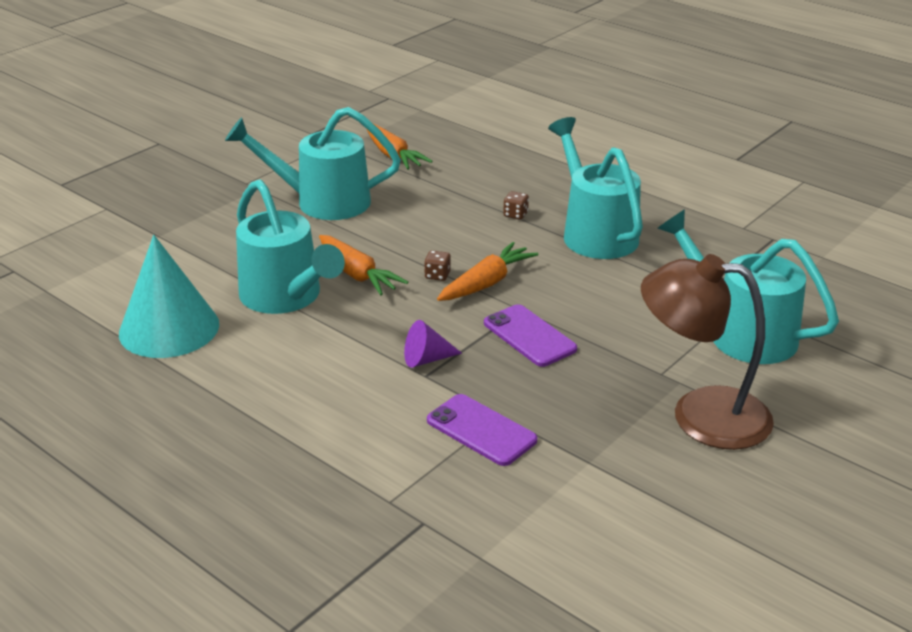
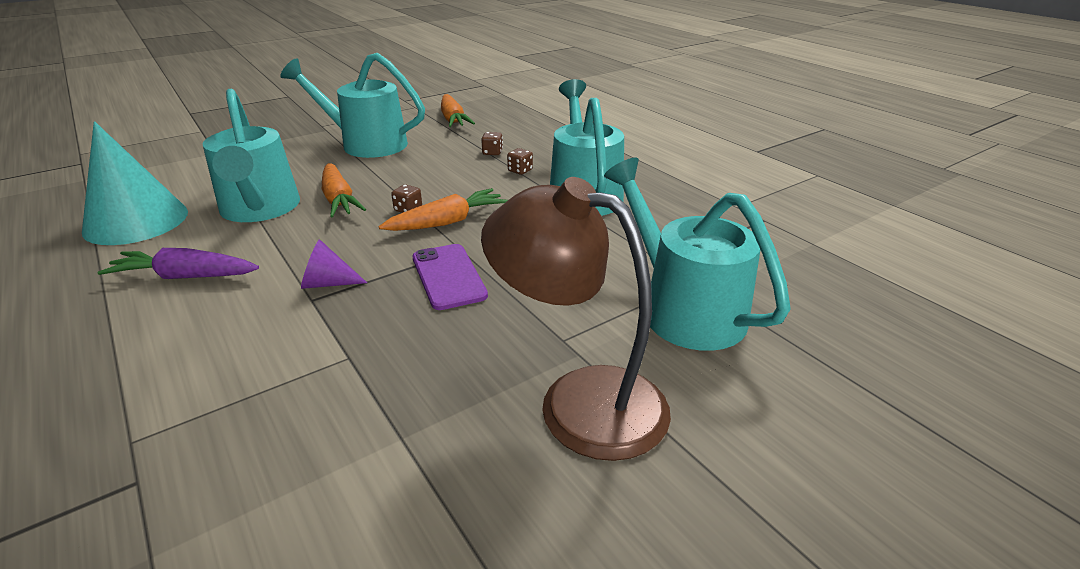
camera: 15 degrees right, 0 degrees up
purple phone [427,394,537,466] -> none
none -> purple carrot [97,248,259,279]
none -> brown dice [481,132,503,155]

